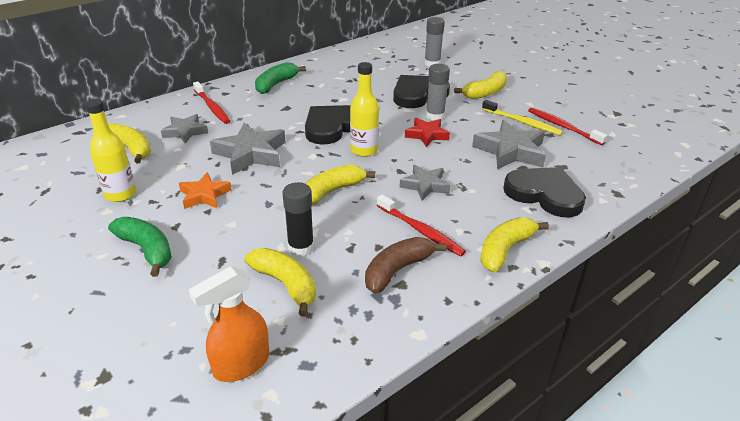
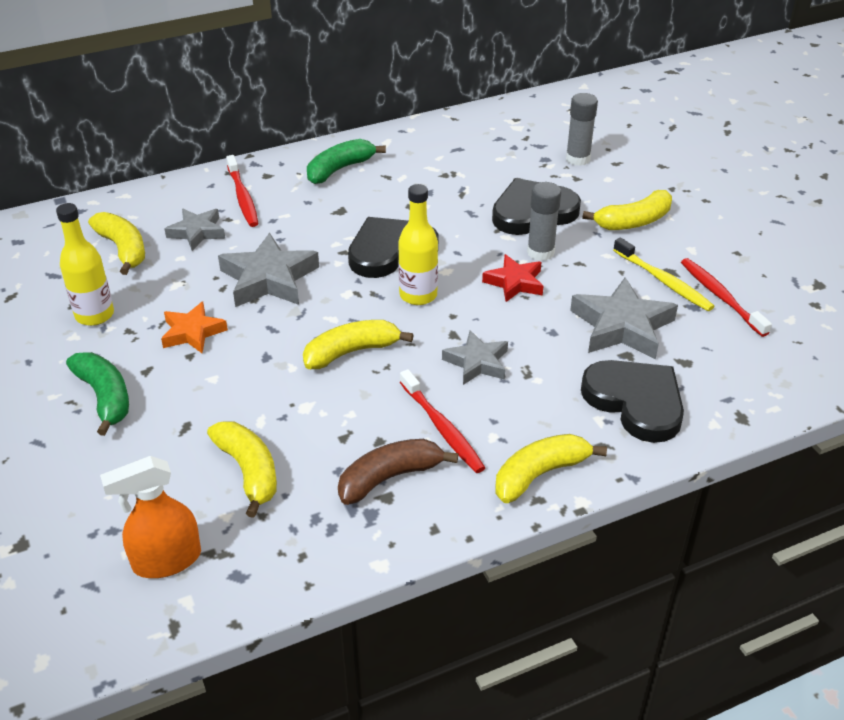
camera: 15 degrees right, 5 degrees up
black glue stick [283,182,314,256] -> none

